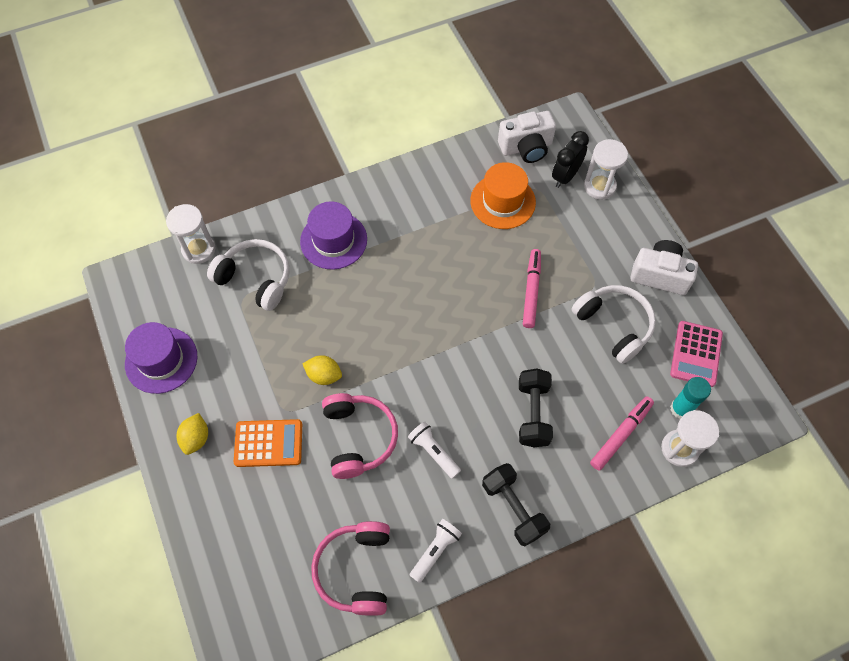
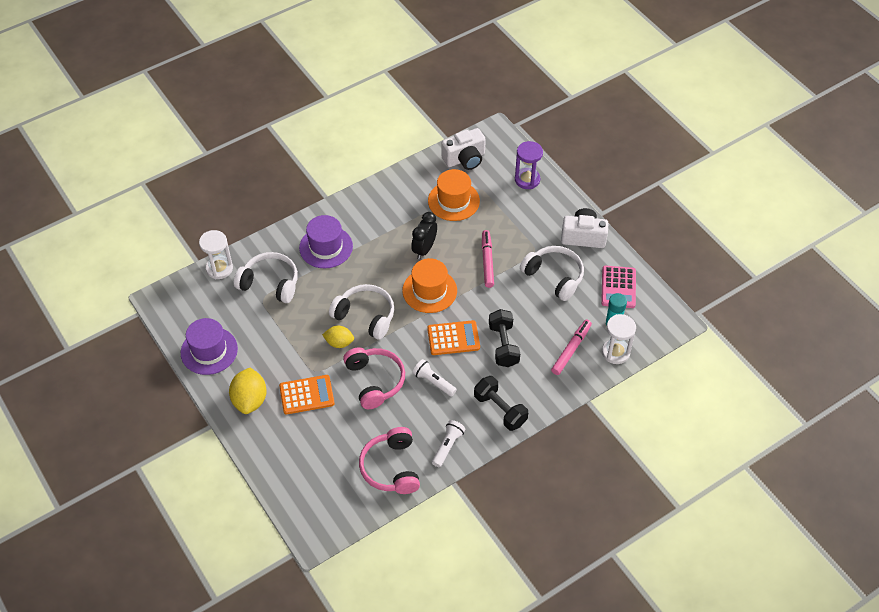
camera: 10 degrees left, 10 degrees down
yellow lemon [177,413,208,455] -> yellow lemon [229,368,267,414], size x1.58
black clock [552,131,589,188] -> black clock moved to [411,212,437,259]
white hourglass [584,139,628,200] -> purple hourglass [515,141,543,189]
none -> white headphones [329,284,394,340]
none -> orange hat [402,258,457,313]
none -> orange calculator [427,320,480,355]

